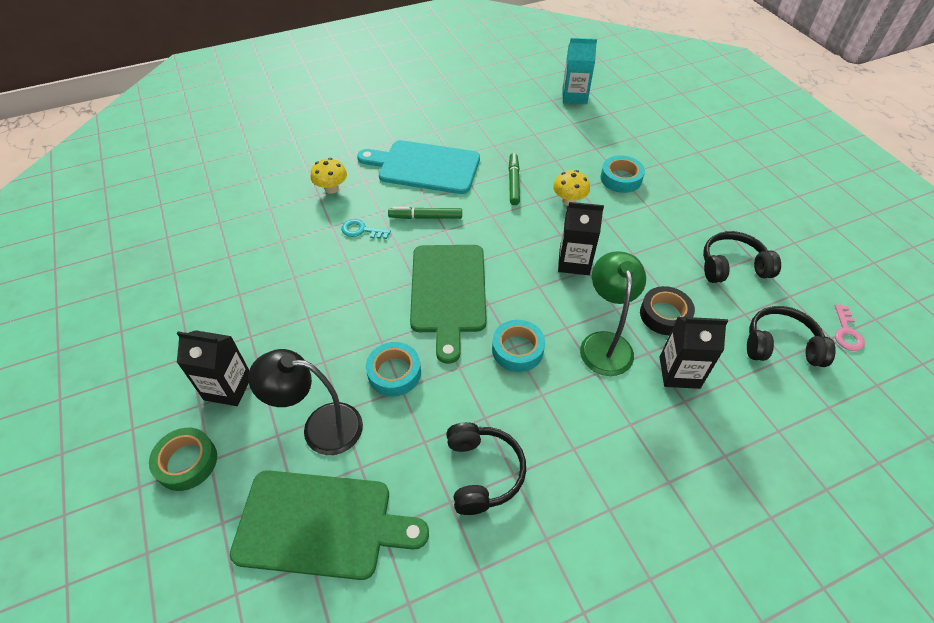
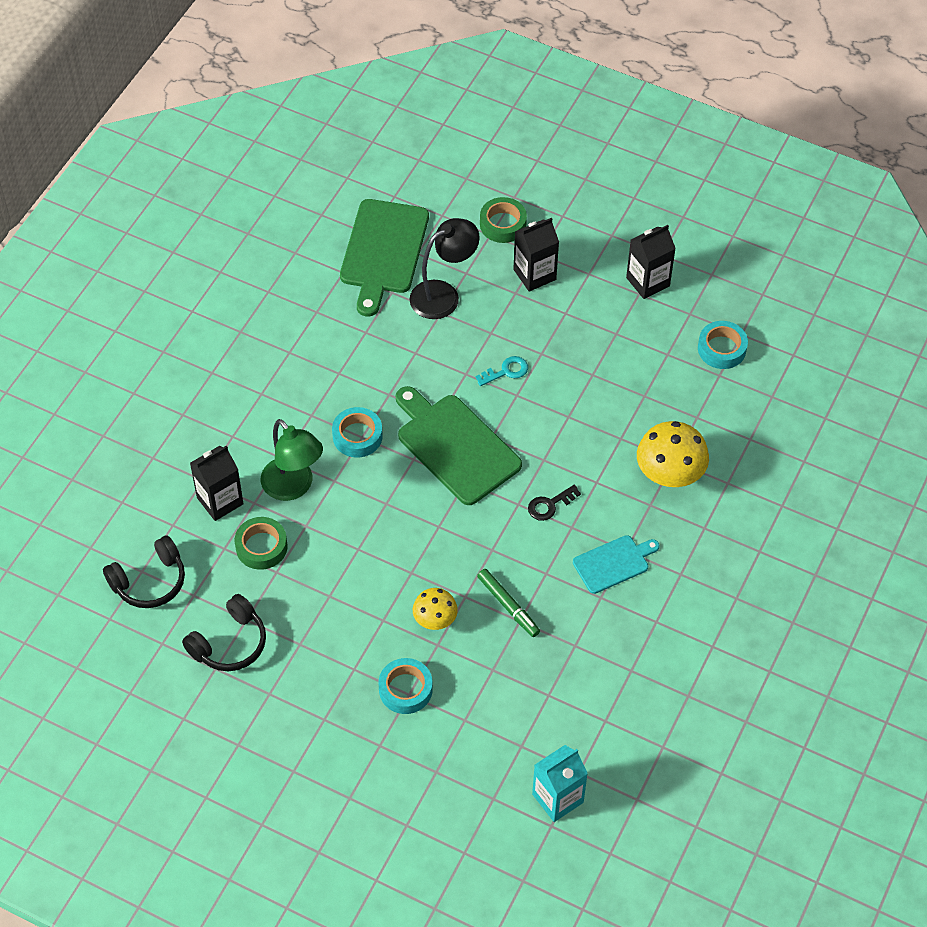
camera: 140 degrees right, 5 degrees up
green cutting board [230,470,429,580] -> green cutting board turned 45 degrees counterclockwise [340,199,429,316]
yellow mushroom [311,158,347,194] -> yellow mushroom [637,421,709,487], size x1.67
turquoise key [341,219,391,239] -> turquoise key moved to [475,356,528,386]
turquoise cutting board [357,140,480,194] -> turquoise cutting board [573,535,660,594], size x0.57
turquoise tape [366,342,421,396] -> turquoise tape moved to [698,321,748,369]
green marker [388,207,462,219] -> black key [528,485,581,521]
black headphones [446,422,526,515] -> none
black carton [558,202,604,275] -> black carton moved to [626,225,676,299]
black tape [640,286,695,335] -> green tape [235,517,287,570]
pink key [835,304,865,351] -> none

